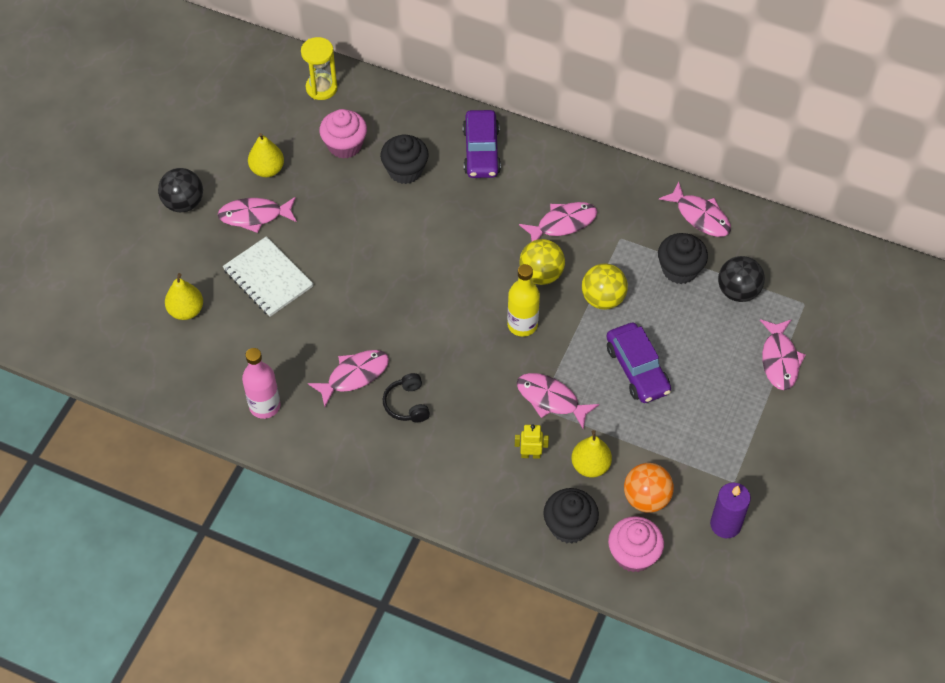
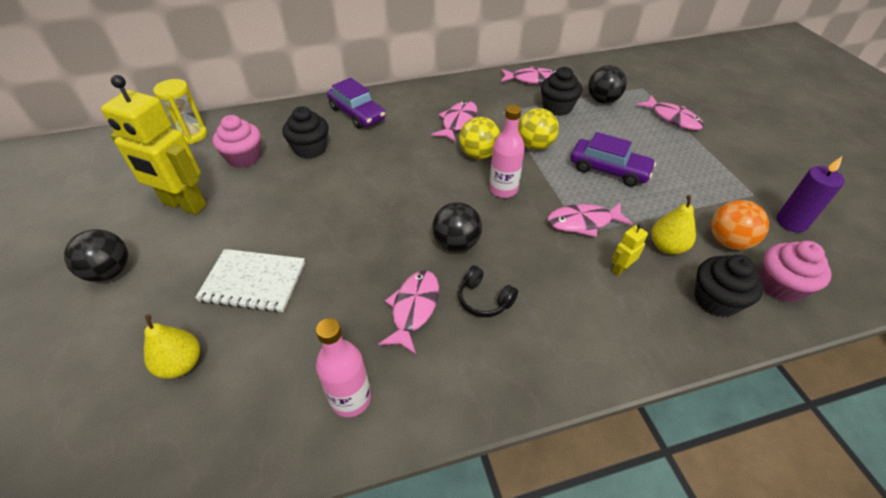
camera: 40 degrees left, 10 degrees down
pink fish [217,197,297,233] -> none
yellow pear [248,133,284,177] -> yellow robot [101,75,206,215]
yellow bottle [507,264,540,337] -> pink bottle [489,105,525,198]
none -> black ball [432,202,482,252]

